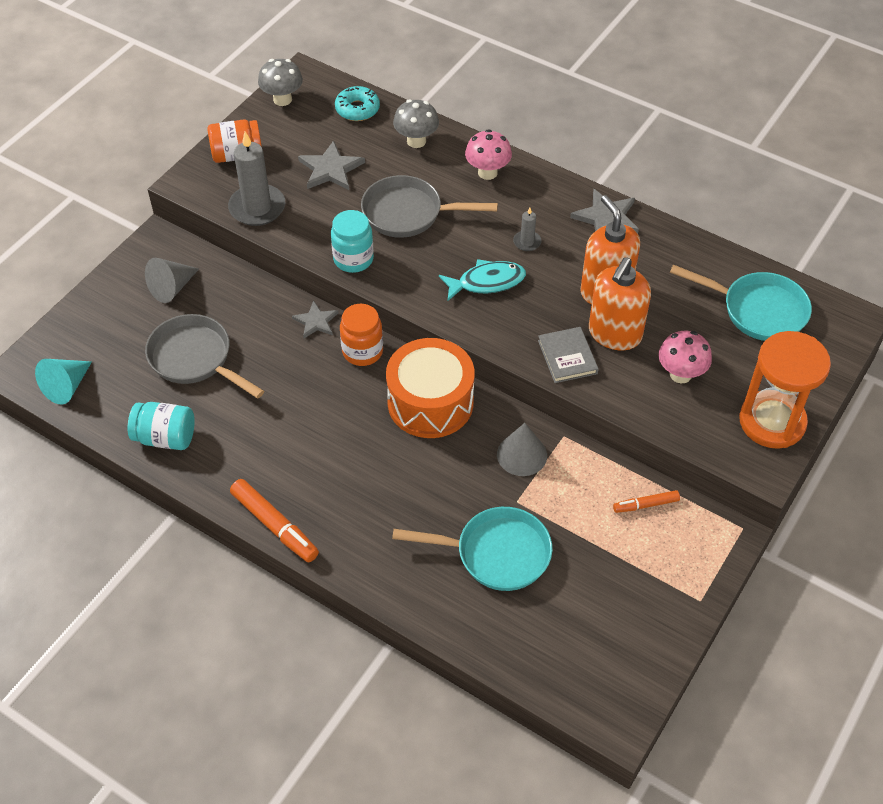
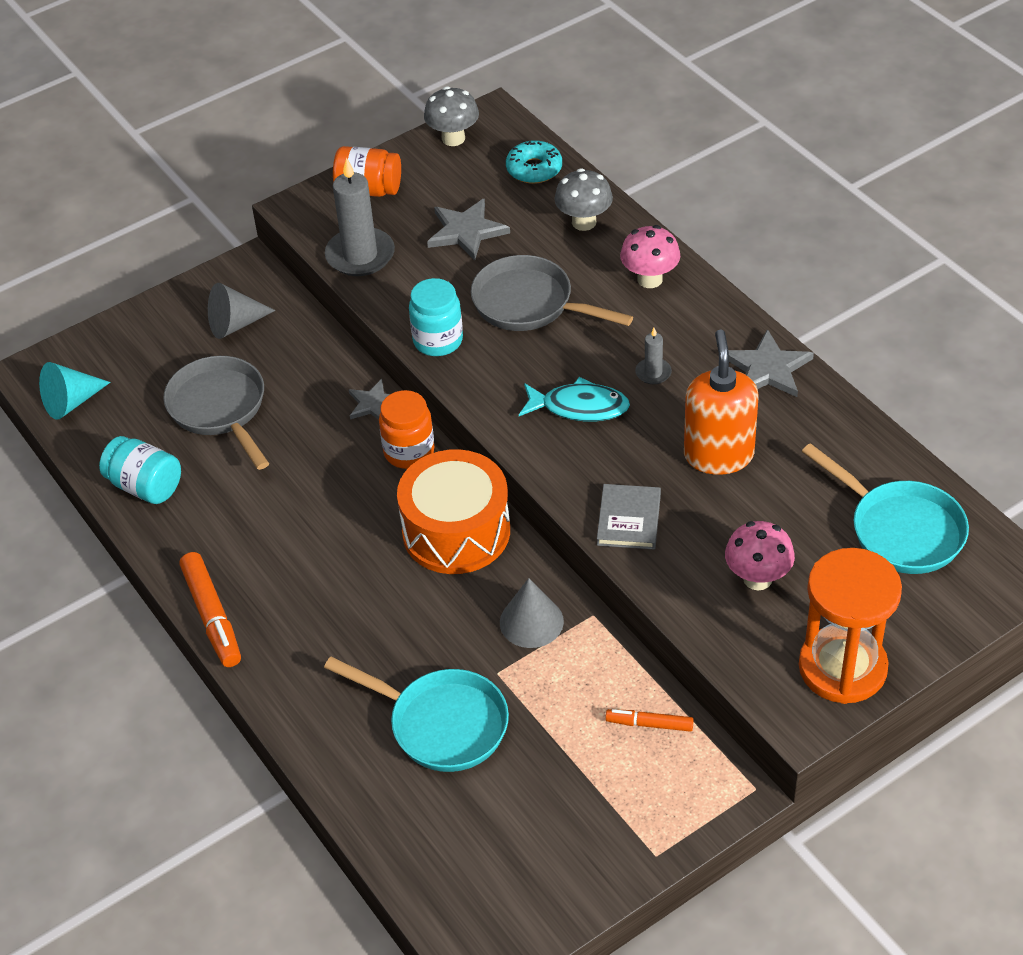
camera: 25 degrees right, 5 degrees down
orange soap dispenser [589,257,651,351] -> none

